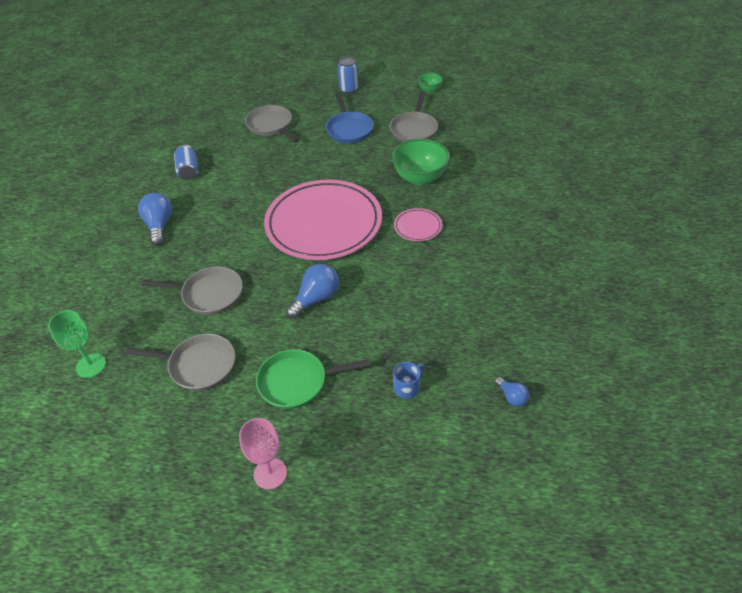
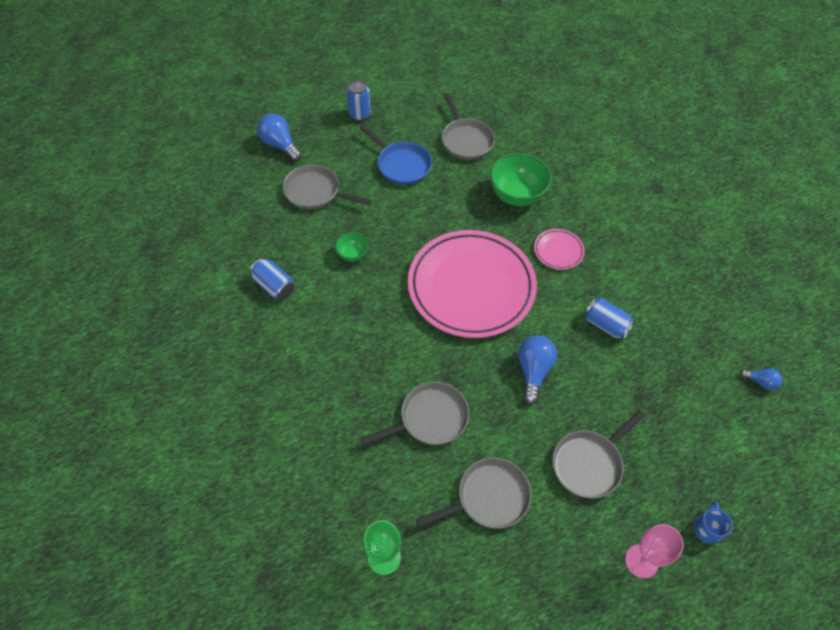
camera: 35 degrees left, 10 degrees up
blue light bulb [138,193,172,246] -> blue light bulb moved to [257,113,302,161]
green pan [256,349,370,409] -> grey pan [553,410,646,499]
blue mug [393,362,425,399] -> blue mug moved to [694,501,732,544]
green bowl [418,72,443,93] -> green bowl moved to [335,232,368,262]
none -> blue can [584,298,635,340]

